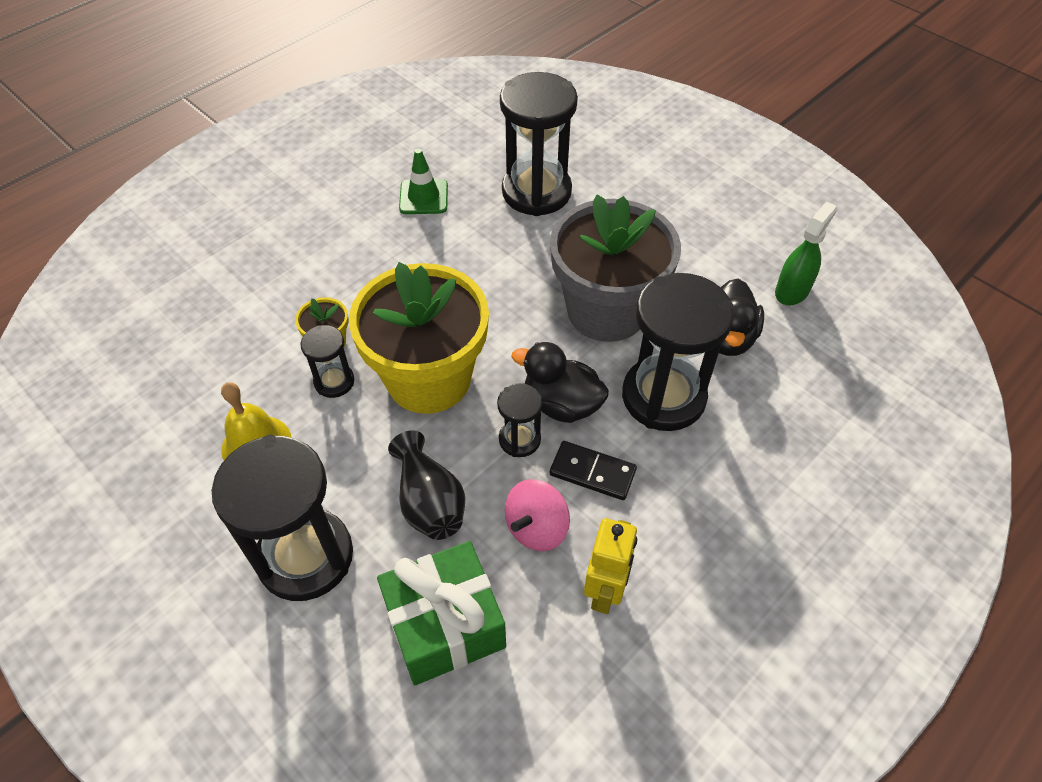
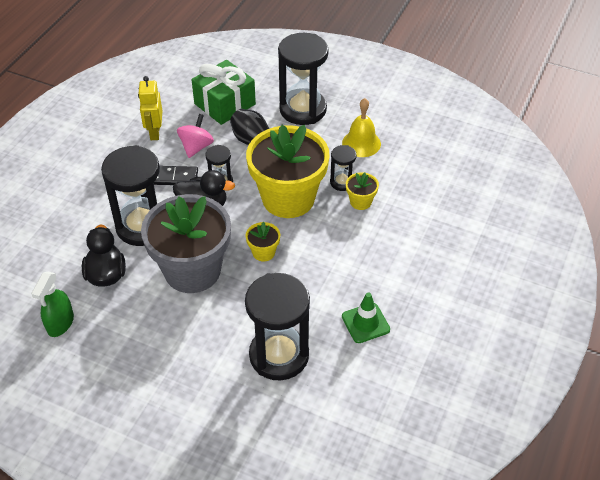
camera: 160 degrees right, 5 degrees down
none -> yellow flower pot [246,222,280,261]

